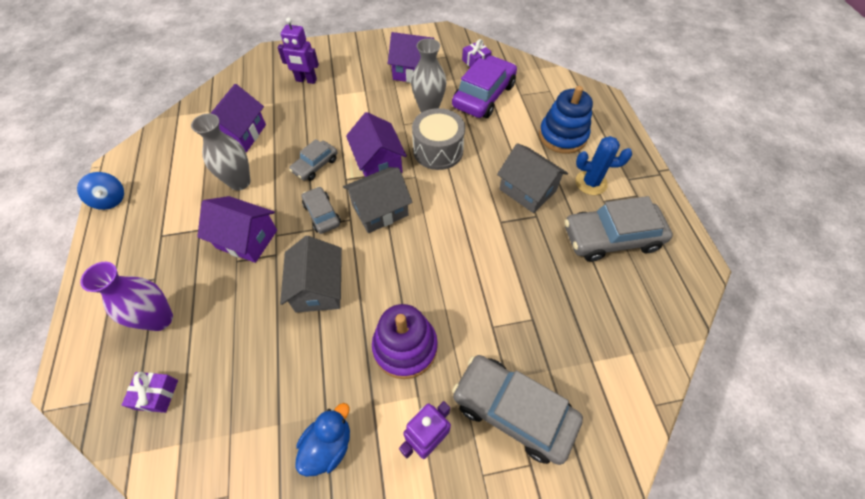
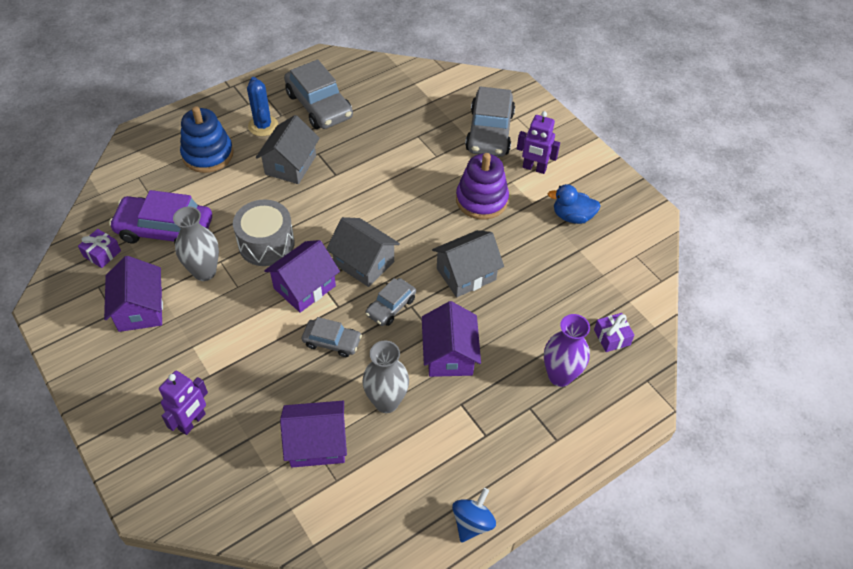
camera: 115 degrees left, 5 degrees down
purple robot [278,18,319,84] -> purple robot turned 45 degrees clockwise [159,371,208,435]

